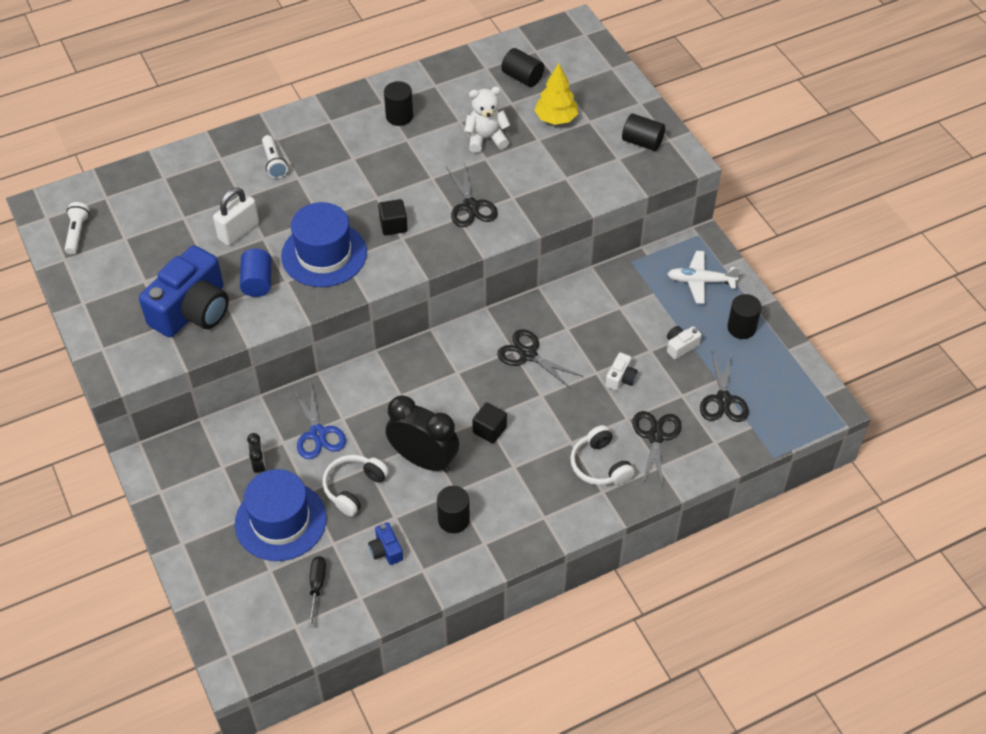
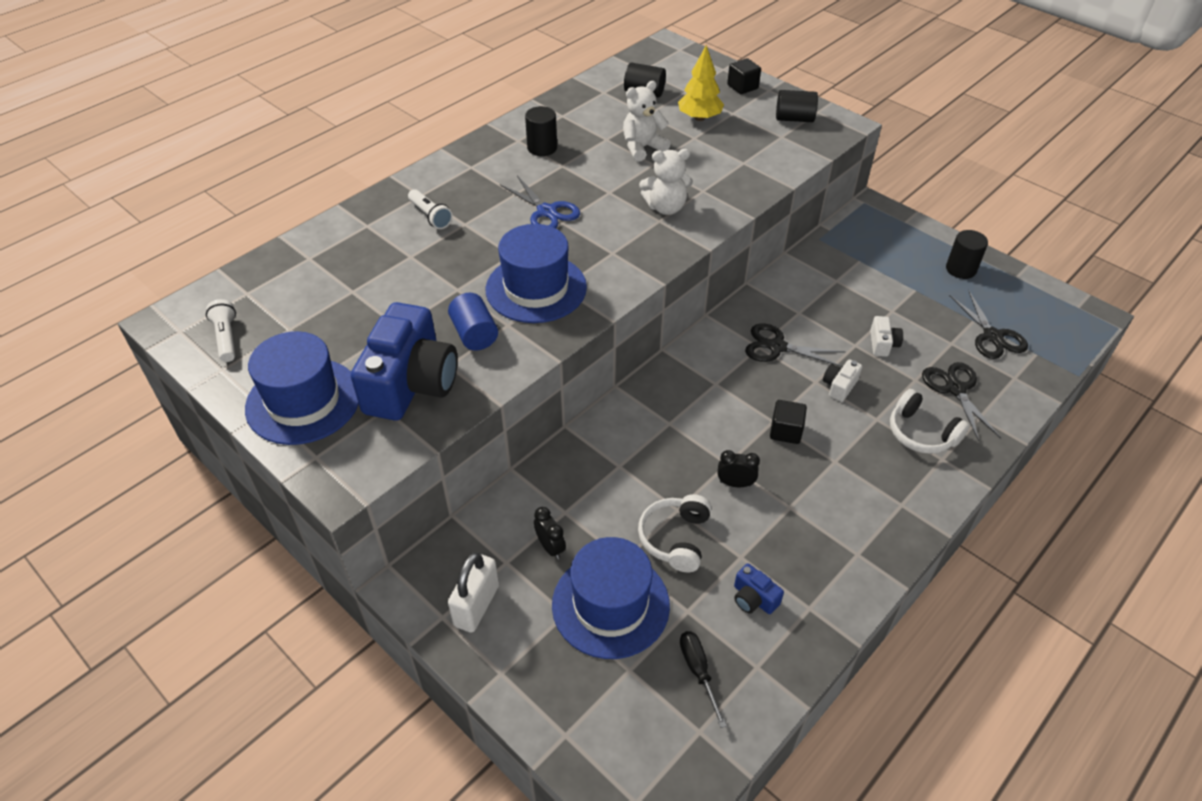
camera: 20 degrees left, 5 degrees down
white padlock [213,187,259,246] -> white padlock moved to [448,552,499,633]
blue scissors [292,382,346,459] -> blue scissors moved to [500,176,580,228]
black cube [378,199,408,236] -> black cube moved to [727,58,761,94]
black clock [386,395,459,473] -> black clock [718,450,760,487], size x0.45
black cylinder [437,486,470,533] -> none
black scissors [446,166,498,227] -> white teddy bear [639,149,693,215]
white camera [667,326,702,359] -> white camera moved to [823,359,862,402]
white plane [668,251,740,304] -> none
none -> blue hat [245,331,359,445]

